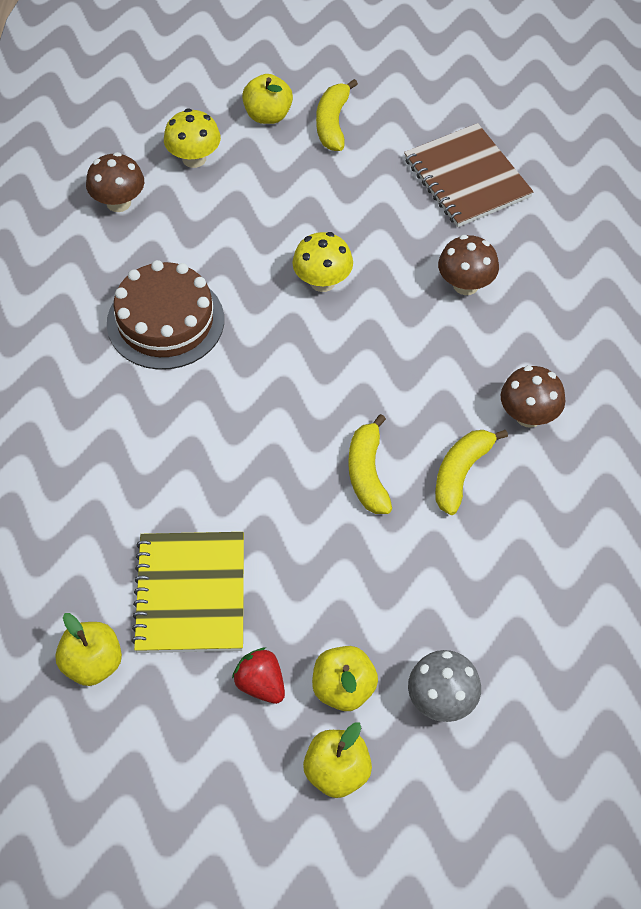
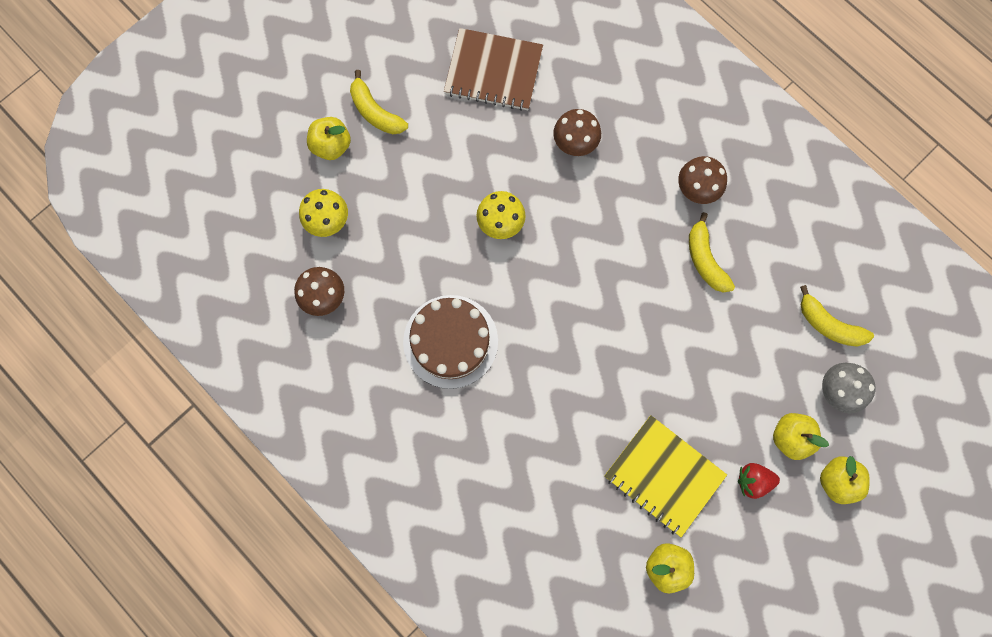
camera: 50 degrees left, 20 degrees up
yellow banana [348,414,392,514] -> yellow banana moved to [800,285,874,347]

